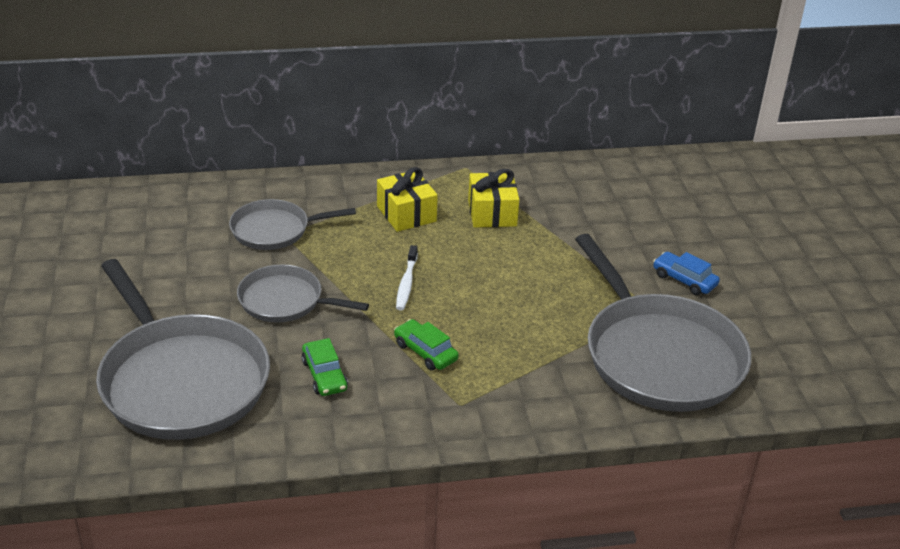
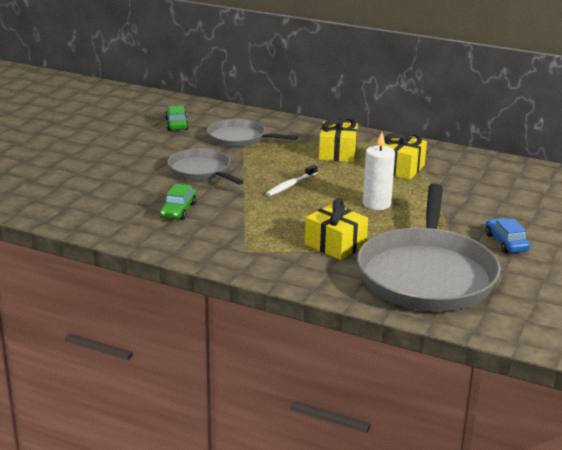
camera: 35 degrees right, 10 degrees down
grey pan [96,259,270,440] -> none
green car [394,319,459,370] -> green car moved to [165,105,189,131]
none -> yellow gift [305,198,368,260]
none -> white candle [363,132,395,210]

